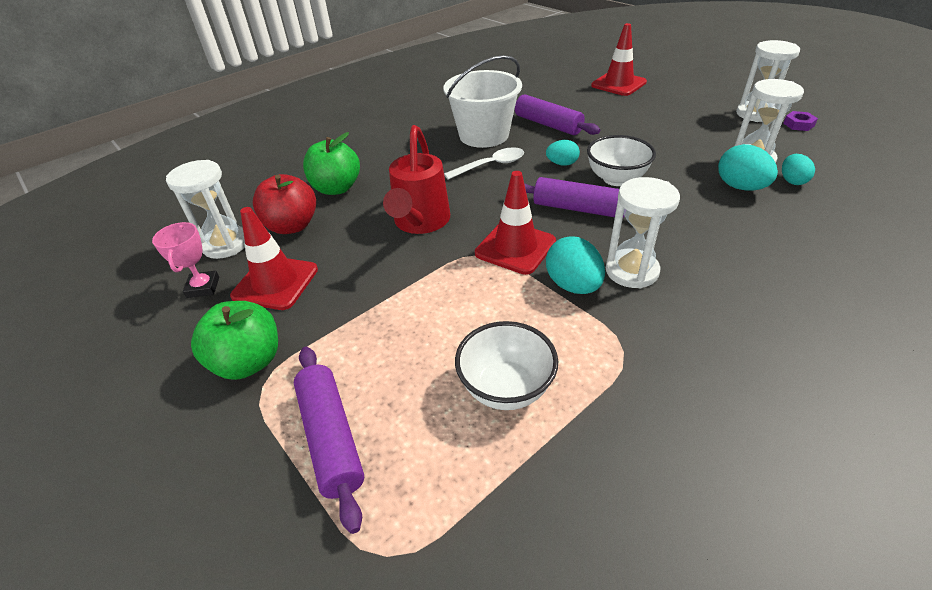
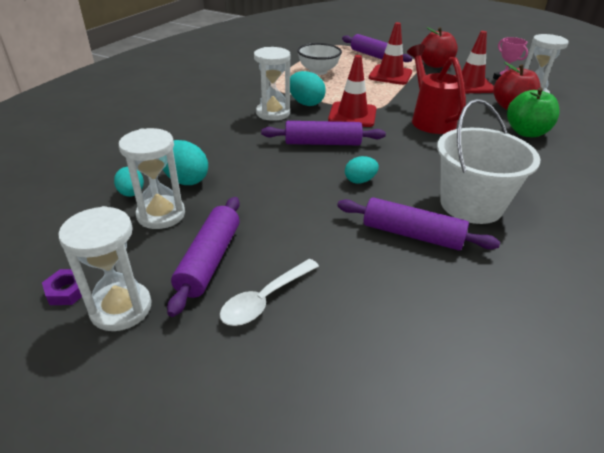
camera: 155 degrees right, 5 degrees down
green apple [191,301,278,380] -> red apple [421,27,458,68]
white spoon [444,147,524,180] -> white spoon moved to [220,259,319,326]
white bowl [587,135,656,186] -> none
red traffic cone [591,23,647,96] -> red traffic cone moved to [369,22,412,85]
none -> purple rolling pin [167,197,240,317]

